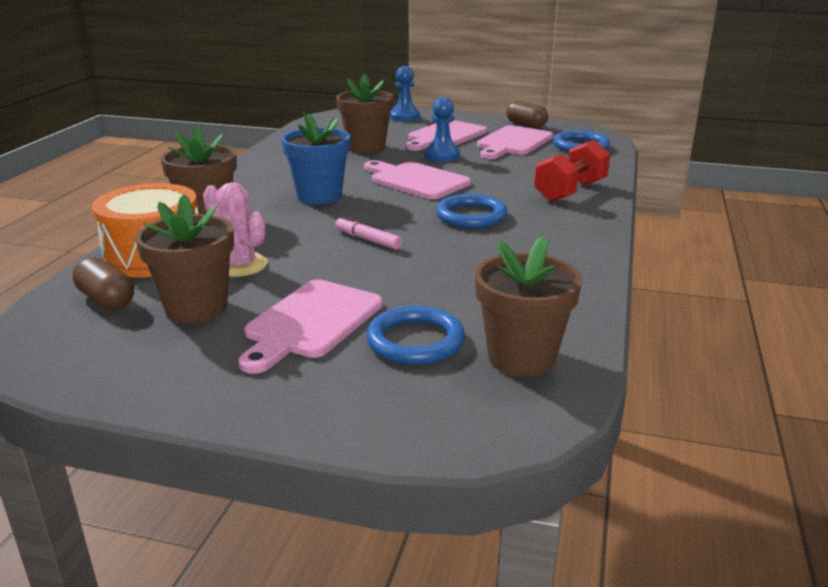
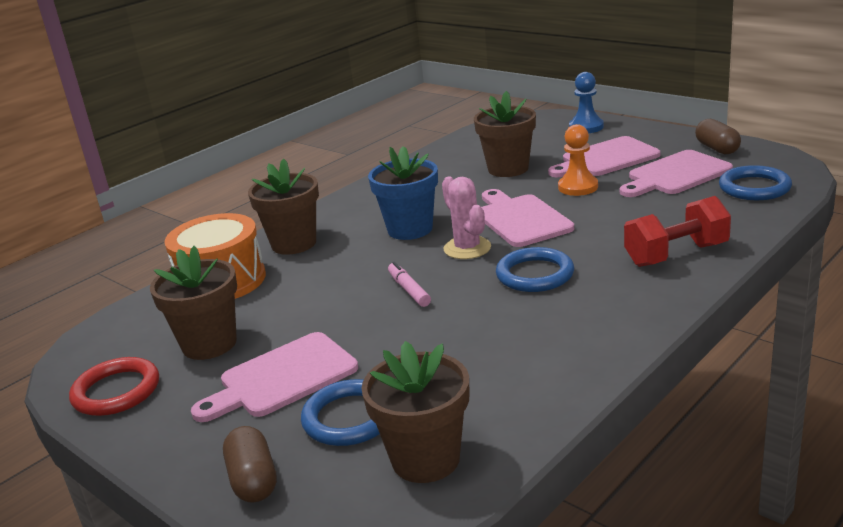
camera: 30 degrees right, 0 degrees up
brown capsule [72,257,134,310] -> brown capsule moved to [223,426,277,503]
pink cactus [203,182,268,277] -> pink cactus moved to [442,176,491,259]
blue pawn [425,97,460,161] -> orange pawn [558,124,598,196]
none -> red ring [69,357,159,416]

